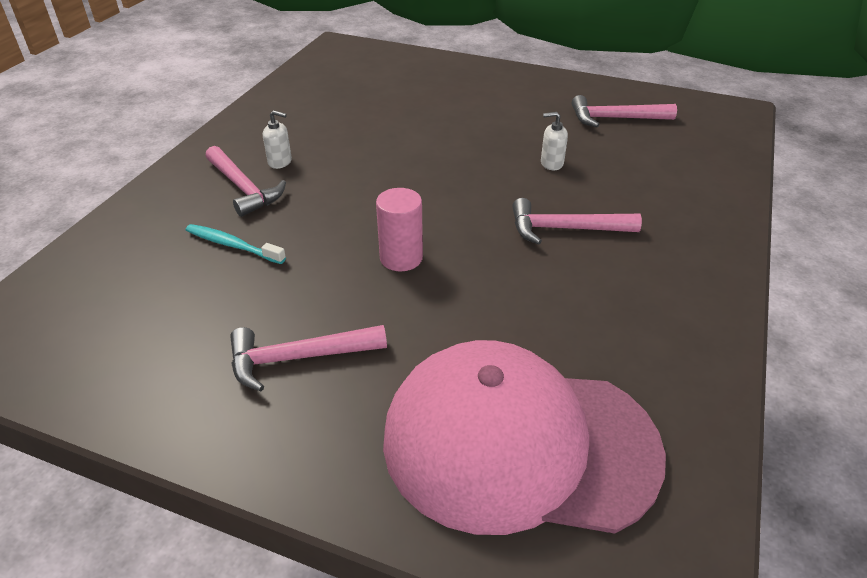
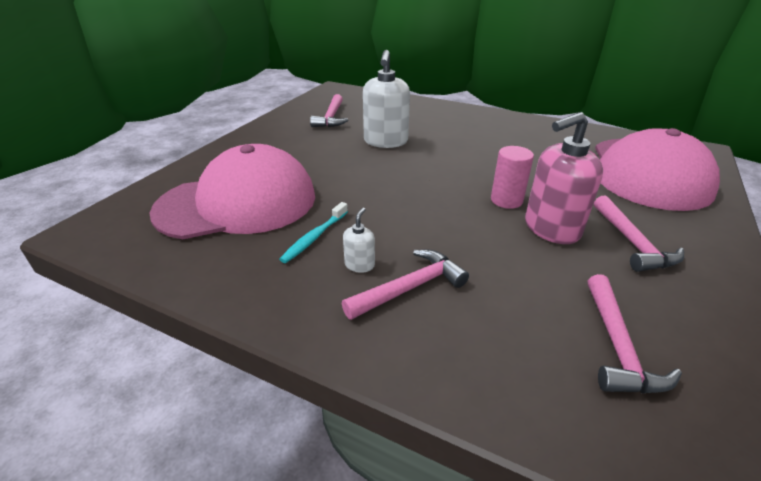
camera: 85 degrees left, 5 degrees down
turquoise toothbrush [186,224,286,264] -> turquoise toothbrush moved to [279,202,348,263]
pink hammer [512,198,642,245] -> pink hammer moved to [588,274,682,393]
white soap dispenser [541,112,568,170] -> white soap dispenser [363,50,410,148], size x2.19
none -> pink cap [150,144,315,239]
none -> pink soap dispenser [525,112,603,244]

